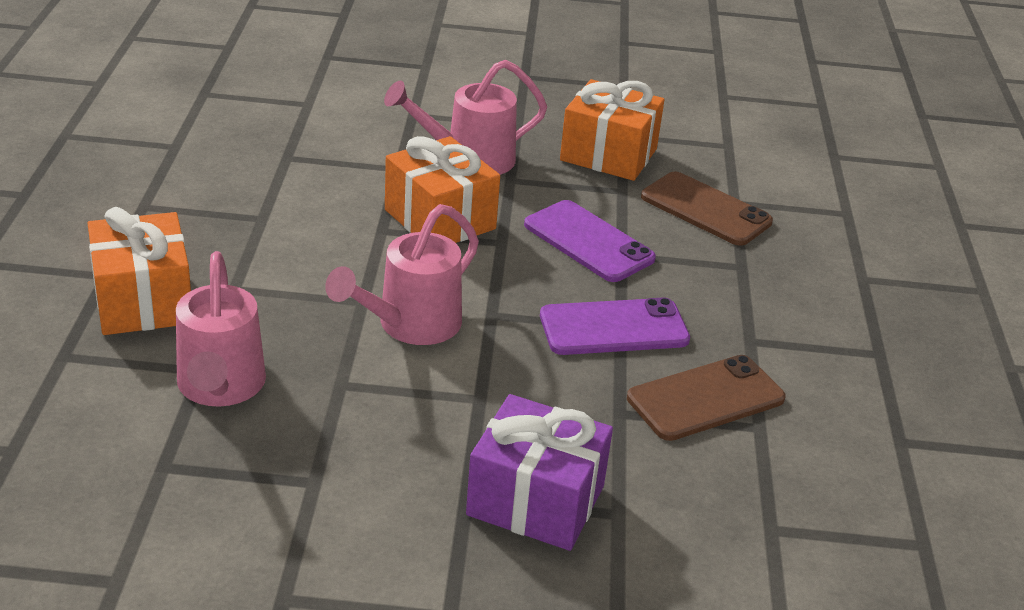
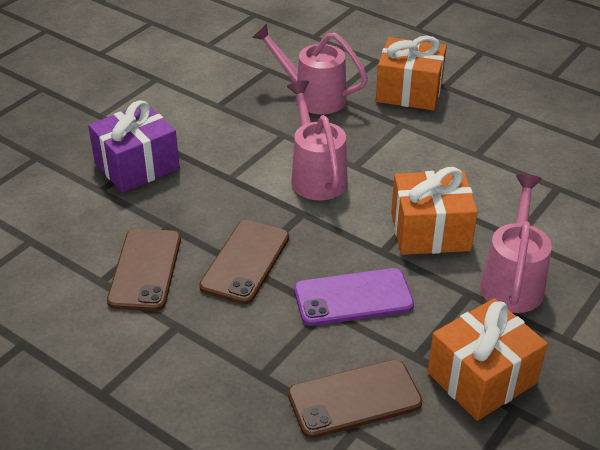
camera: 125 degrees right, 5 degrees up
purple phone [540,298,690,355] -> brown phone [199,220,289,304]

